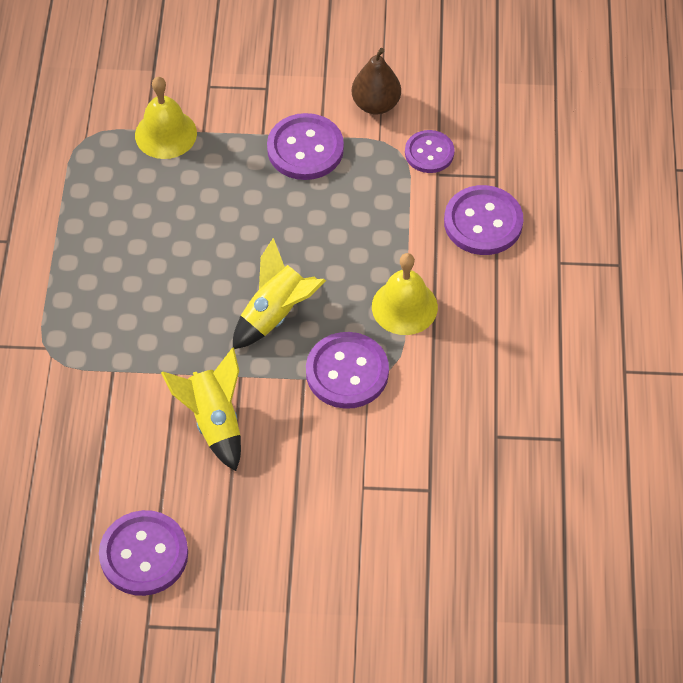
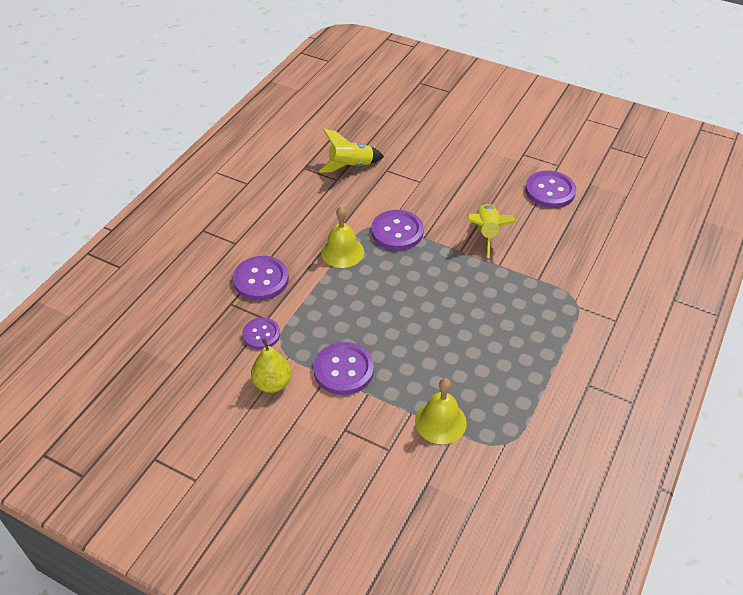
camera: 155 degrees left, 10 degrees down
yellow rocket [233,238,326,349] -> yellow rocket moved to [319,128,384,173]
brown pear [352,48,401,114] -> yellow pear [251,338,292,393]

